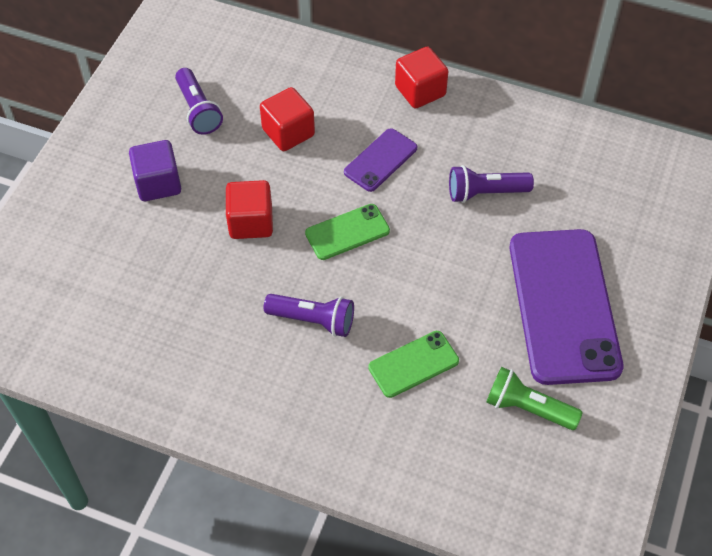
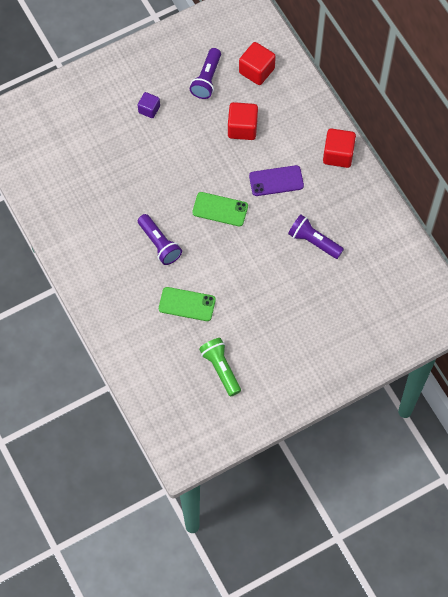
camera: 40 degrees right, 10 degrees up
purple cube [129,140,181,201] -> purple cube [138,92,160,118], size x0.62
red cube [226,180,273,239] -> red cube moved to [239,42,276,85]
purple phone [509,229,623,385] -> none

